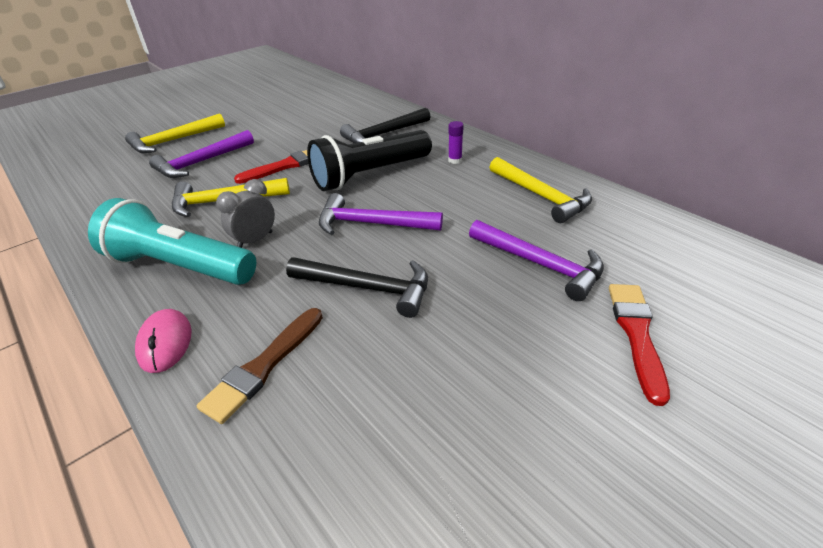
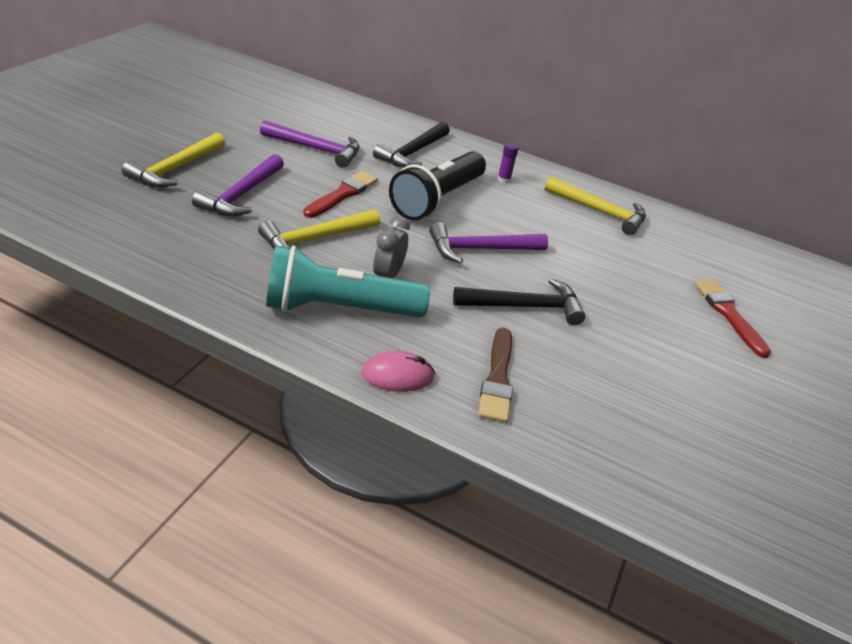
camera: 30 degrees left, 0 degrees up
pink mouse [135,309,192,373] -> pink mouse turned 60 degrees counterclockwise [361,351,435,392]
purple hammer [469,220,604,301] -> purple hammer moved to [260,120,359,168]

